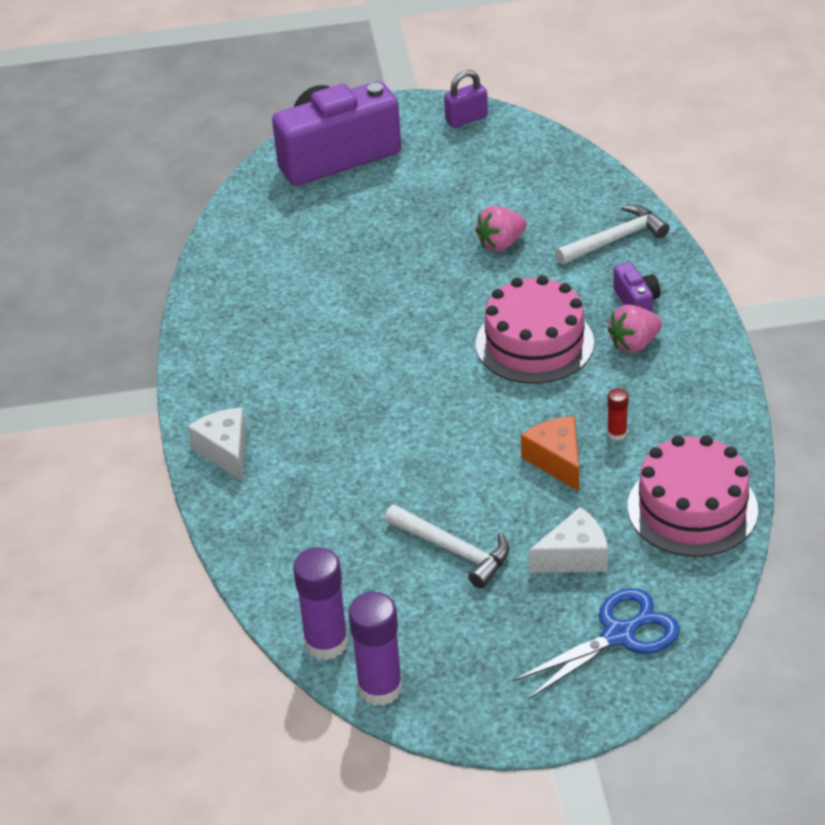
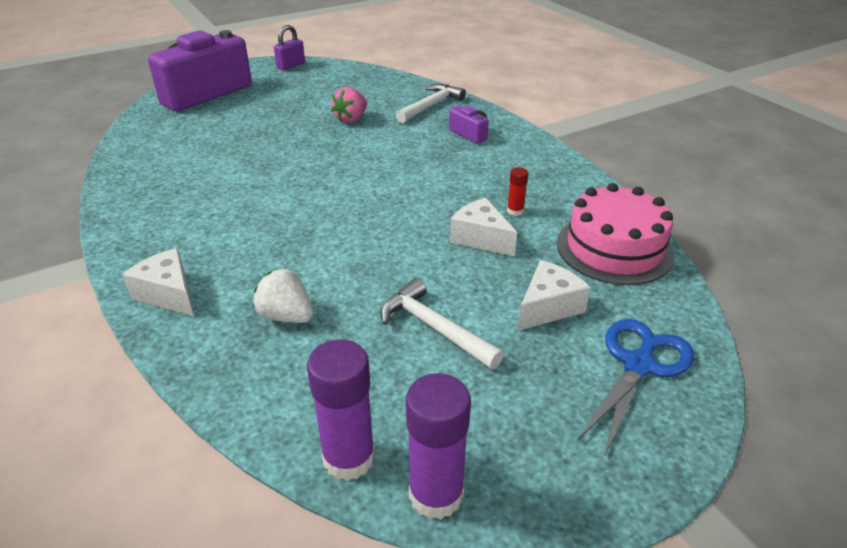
camera: 25 degrees left, 5 degrees down
white hammer [384,504,509,588] -> white hammer turned 150 degrees counterclockwise [381,278,504,369]
pink cake [476,275,594,384] -> none
orange cheese [521,416,579,491] -> white cheese [450,198,517,256]
pink strawberry [608,305,662,353] -> none
none -> white strawberry [253,269,314,323]

